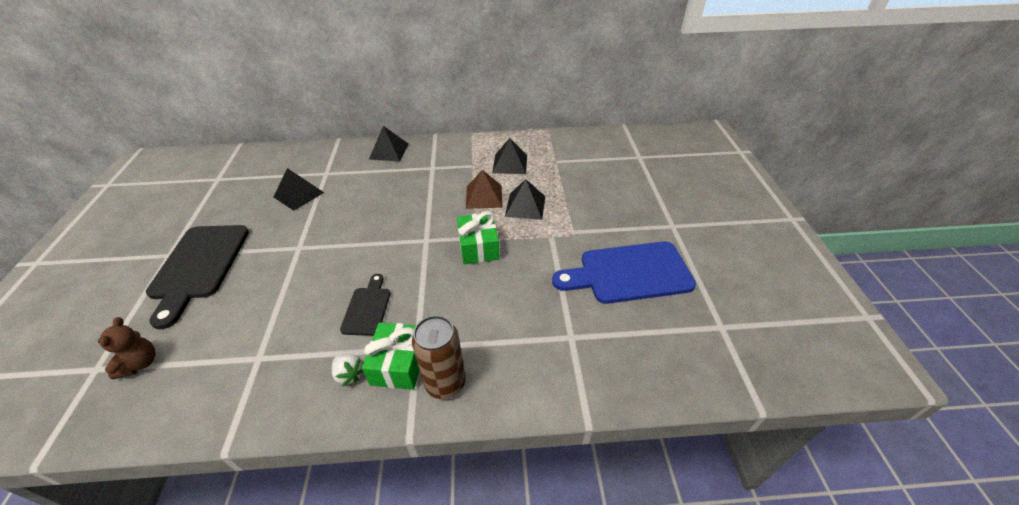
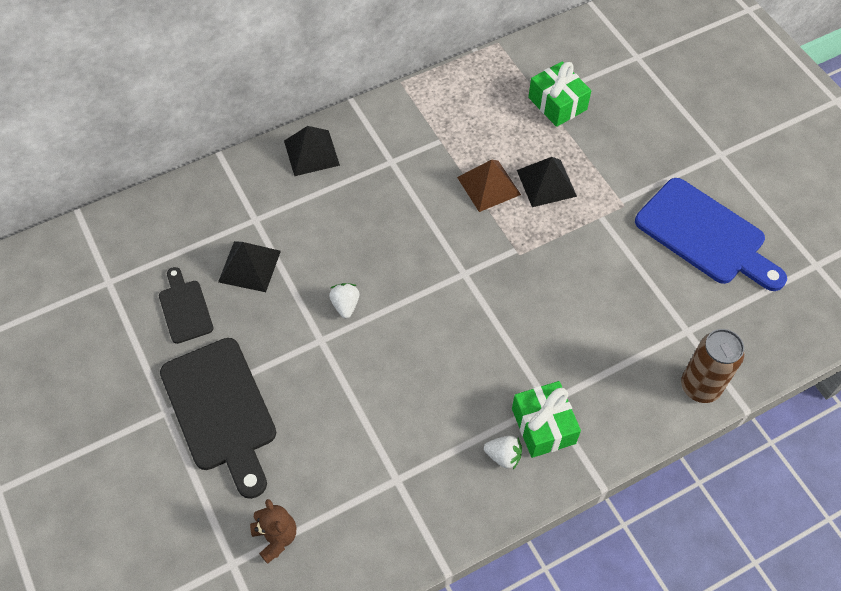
camera: 25 degrees left, 15 degrees up
black cutting board [340,274,391,336] -> black cutting board moved to [159,267,214,344]
brown can [412,315,465,399] -> brown can moved to [681,329,744,403]
green gift [457,211,500,264] -> green gift moved to [528,61,591,127]
black pyramid [492,138,527,174] -> none
blue cutting board [552,241,696,304] -> blue cutting board turned 105 degrees counterclockwise [635,178,787,291]
none -> white strawberry [329,283,360,318]

